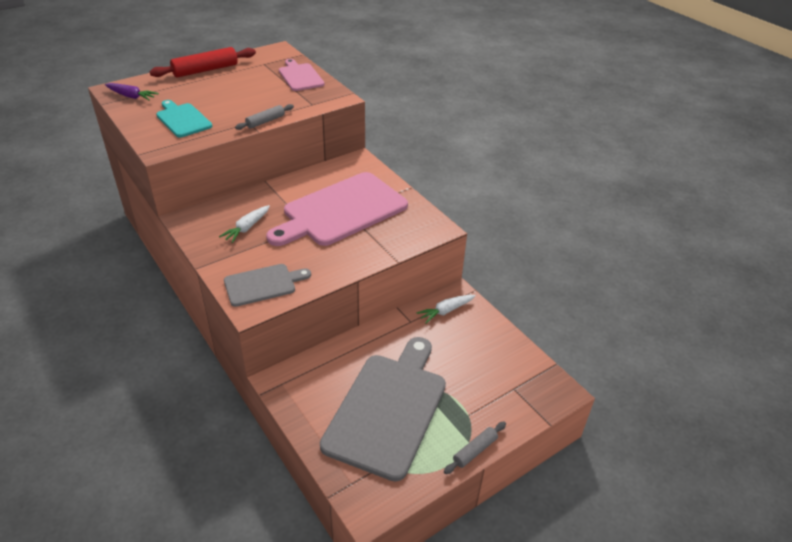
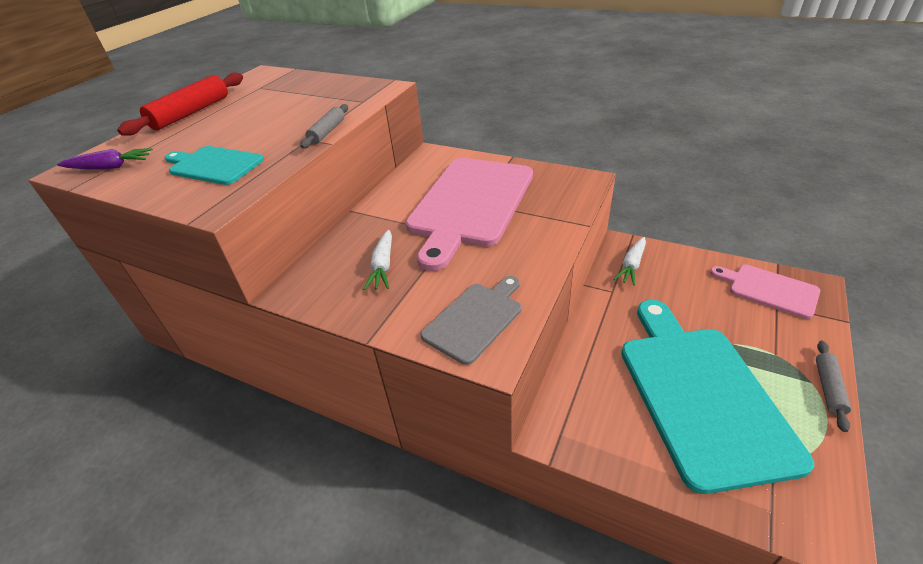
camera: 25 degrees left, 0 degrees up
pink cutting board [279,59,325,91] -> pink cutting board moved to [710,265,820,319]
grey cutting board [320,337,446,482] -> turquoise cutting board [621,300,814,494]

